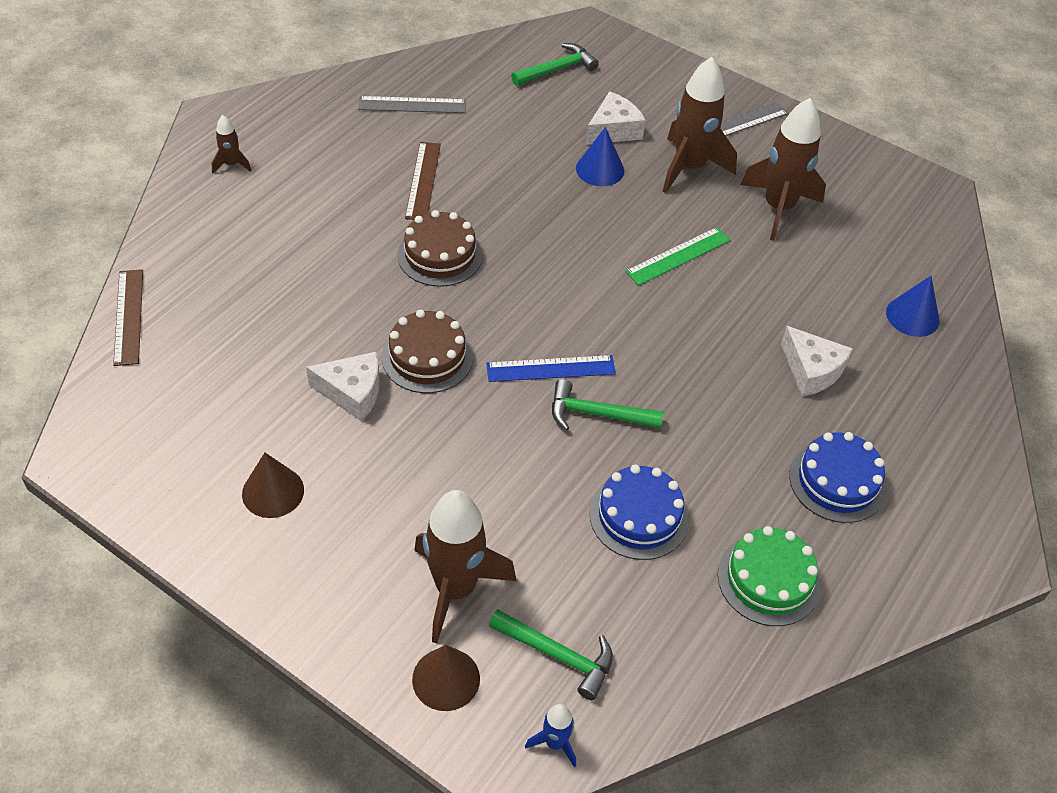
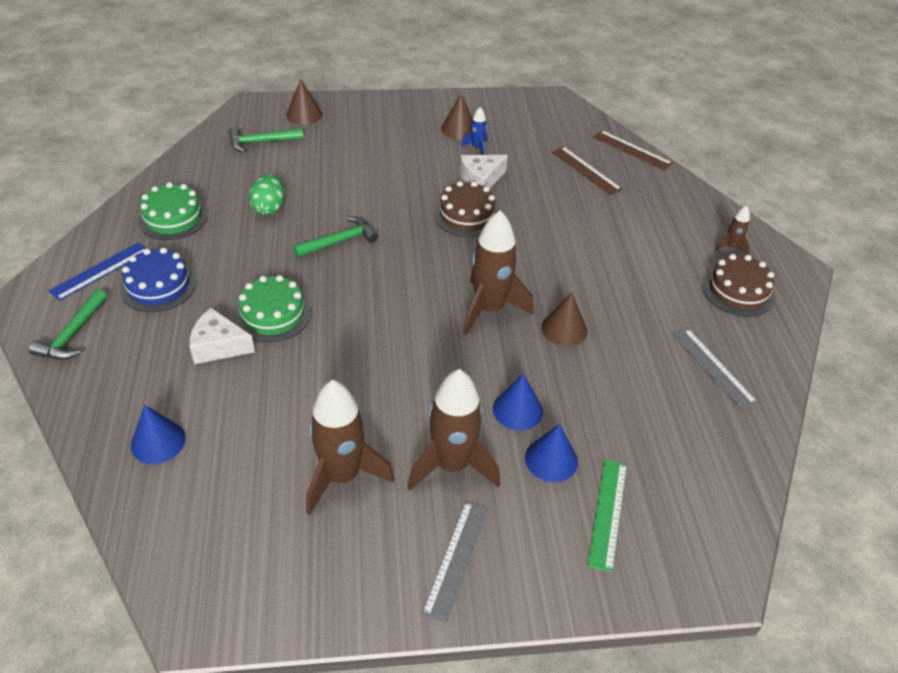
camera: 140 degrees right, 5 degrees down
grey ruler [358,96,466,113] -> grey ruler turned 75 degrees counterclockwise [672,328,758,410]
brown cake [397,210,483,287] -> brown cake moved to [702,254,775,317]
brown ruler [405,142,441,220] -> brown ruler moved to [552,146,622,195]
brown rocket [414,490,516,643] -> brown rocket moved to [463,211,533,335]
blue ruler [486,355,616,382] -> blue ruler moved to [49,242,146,301]
green hammer [511,43,599,86] -> green hammer moved to [29,289,107,360]
blue rocket [525,704,576,767] -> blue rocket moved to [461,107,488,155]
white cheese [586,91,646,145] -> blue cone [525,424,578,482]
blue cake [590,464,689,560] -> green egg [249,175,285,215]
green ruler [625,227,730,285] -> green ruler moved to [587,459,627,572]
none -> green cake [235,275,311,342]
none -> brown cone [541,292,587,346]

